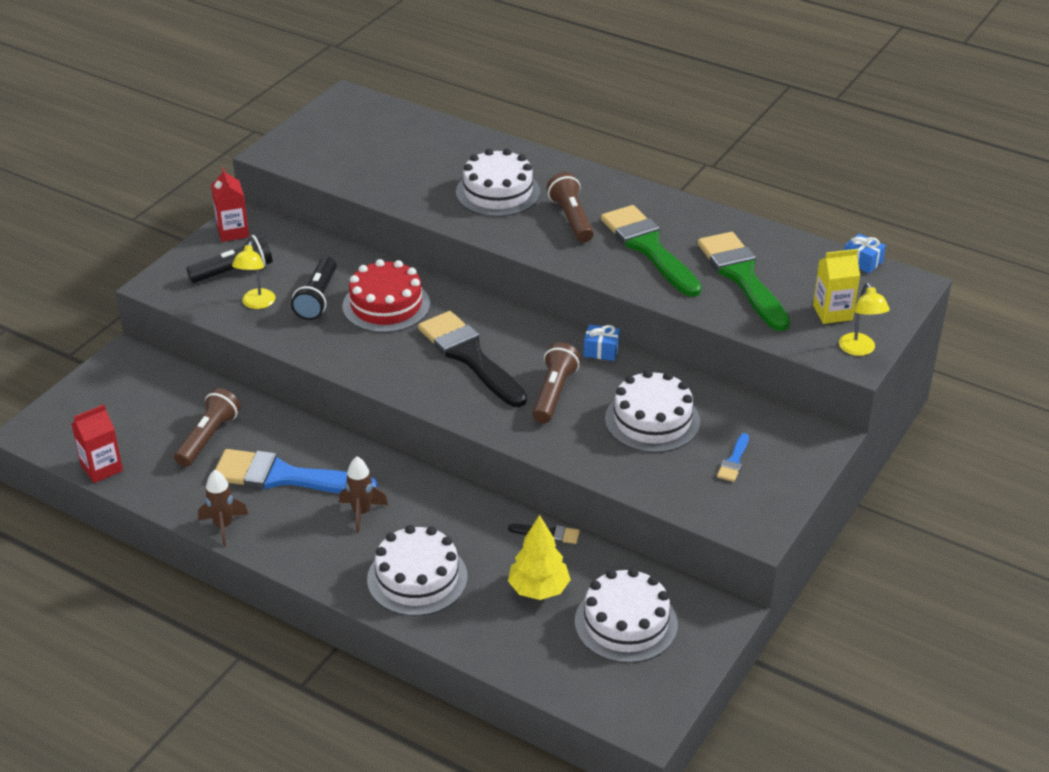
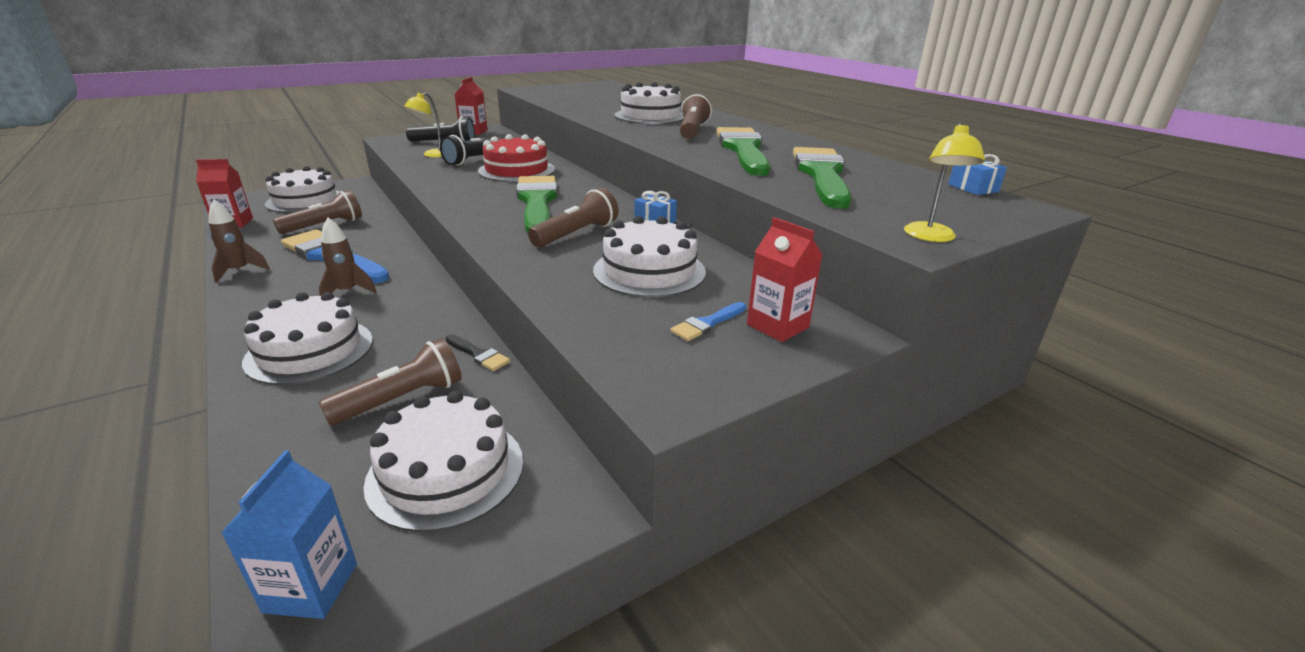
camera: 25 degrees right, 10 degrees down
black brush [418,311,527,407] -> green brush [516,176,558,233]
yellow tree [508,515,571,600] -> brown flashlight [318,338,462,425]
yellow carton [813,249,860,324] -> none
none -> blue carton [221,450,357,619]
none -> white cake [265,166,340,213]
none -> red carton [747,217,823,342]

